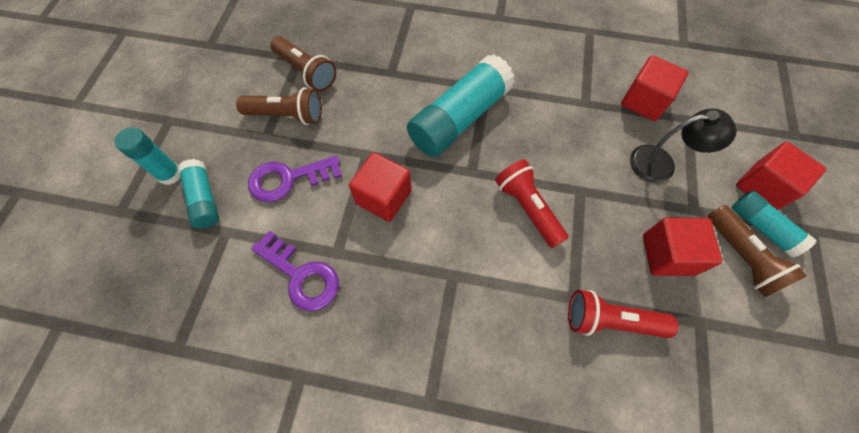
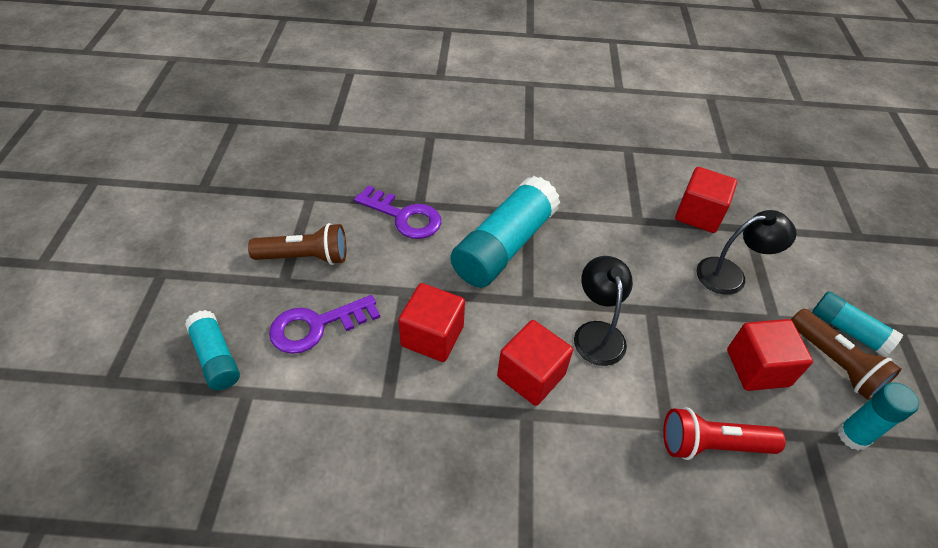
camera: 10 degrees left, 15 degrees down
turquoise glue stick [114,127,180,185] -> turquoise glue stick moved to [837,382,919,450]
purple key [251,231,339,311] -> purple key moved to [354,185,441,239]
brown flashlight [270,36,336,92] -> none
red flashlight [495,159,569,248] -> black lamp [574,256,633,366]
red cube [736,142,826,210] -> red cube moved to [497,320,573,406]

